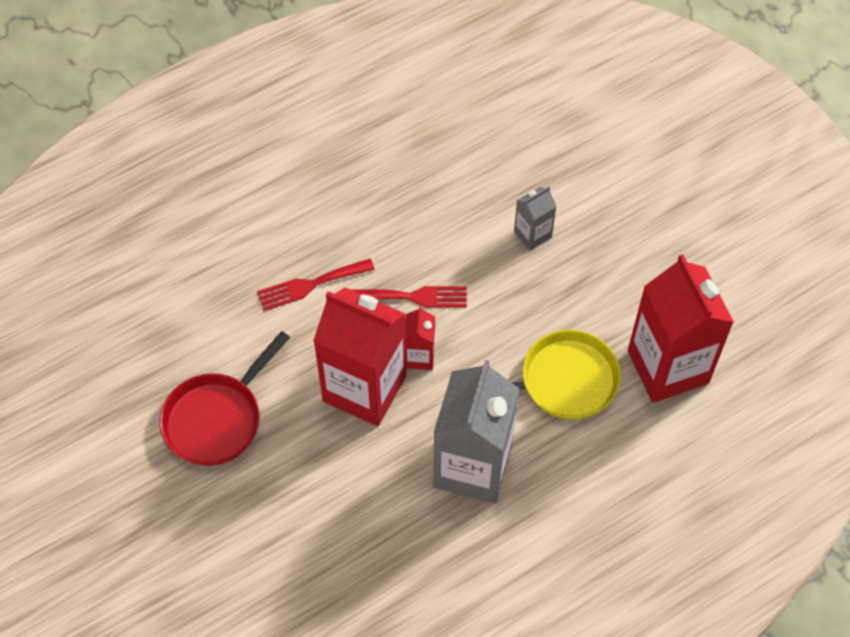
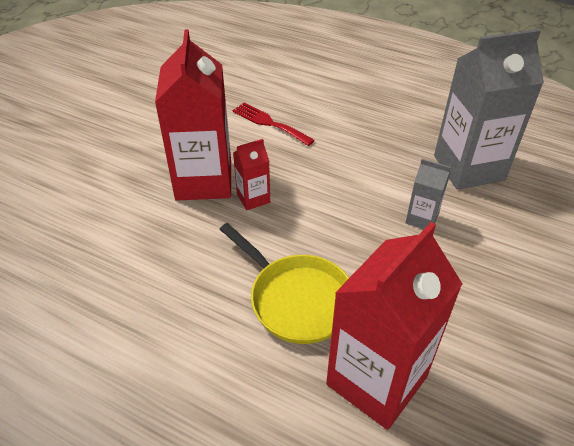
camera: 60 degrees right, 15 degrees down
red pan [160,331,290,466] -> none
red fork [353,286,467,307] -> none
grey carton [433,360,520,504] -> grey carton moved to [434,29,544,190]

